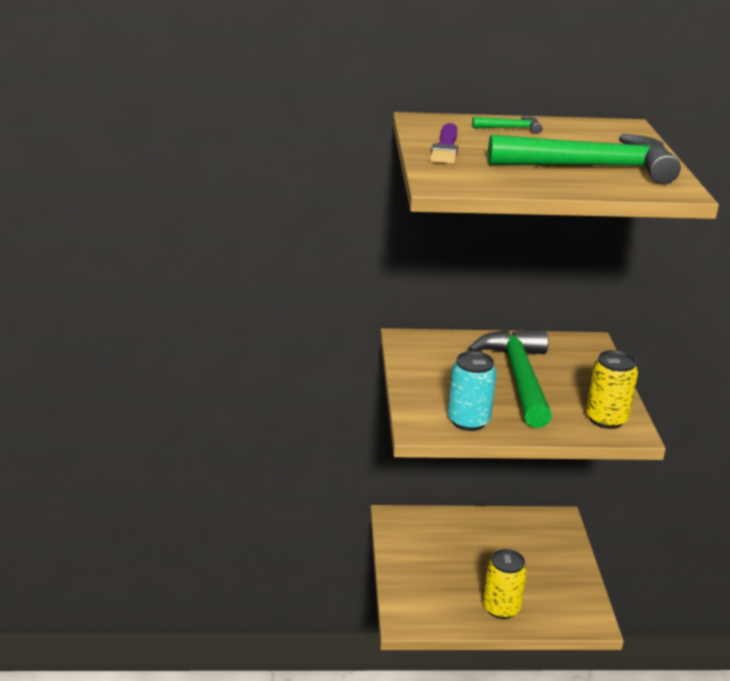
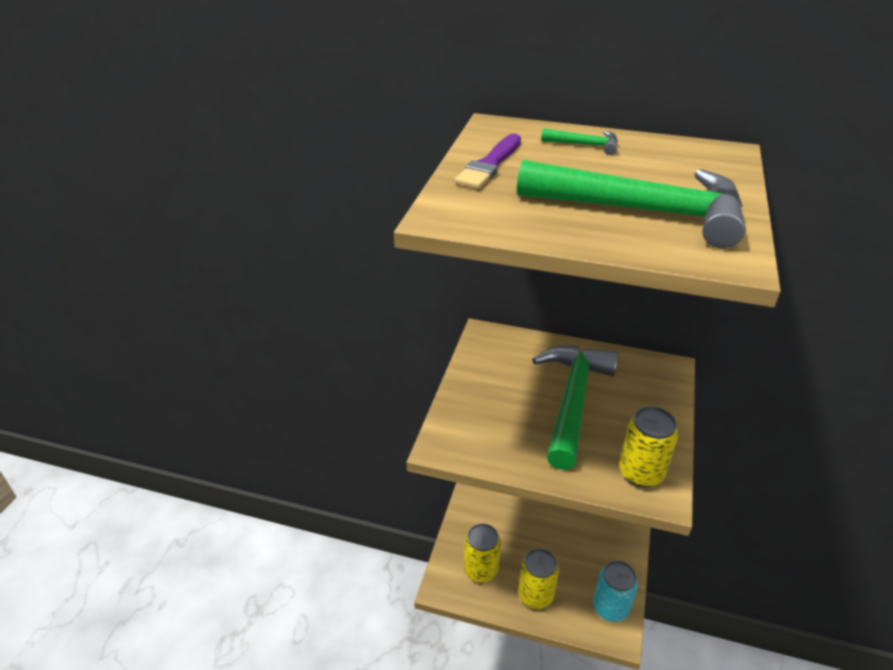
camera: 20 degrees right, 10 degrees up
turquoise can [448,351,497,431] -> turquoise can moved to [593,561,638,622]
none -> yellow can [464,523,501,582]

